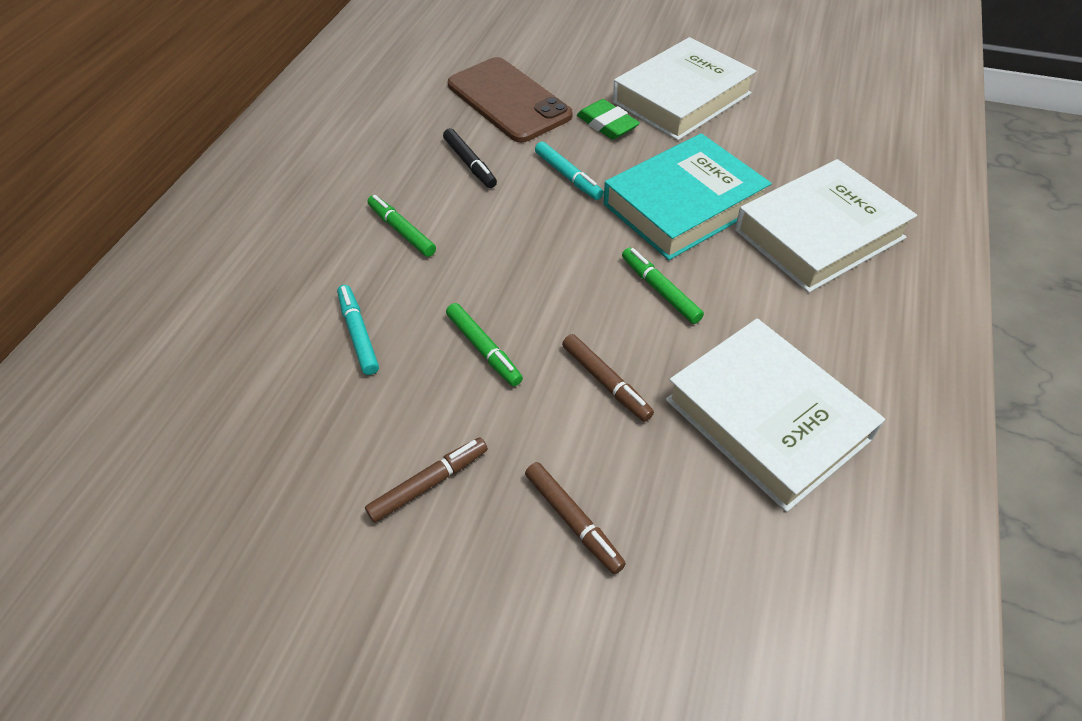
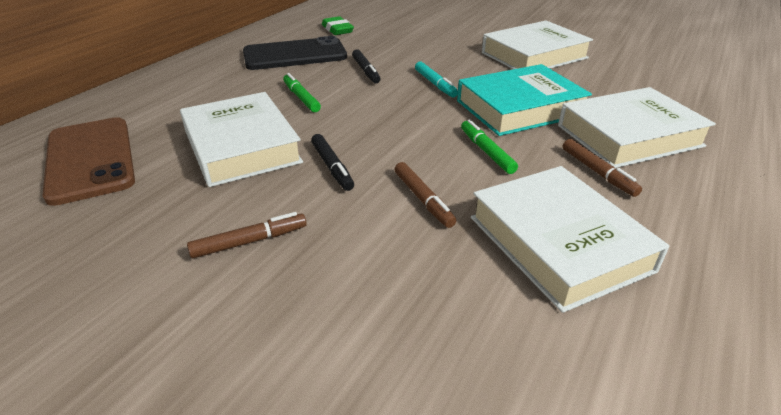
camera: 10 degrees right, 15 degrees down
turquoise marker [337,285,379,375] -> white book [180,92,303,187]
green marker [446,303,523,386] -> black marker [311,134,354,191]
brown phone [448,57,572,143] -> brown phone moved to [42,117,135,206]
brown marker [525,462,626,574] -> brown marker moved to [563,139,642,197]
green eraser [577,99,640,140] -> green eraser moved to [322,16,354,35]
none -> black phone [243,36,347,70]

